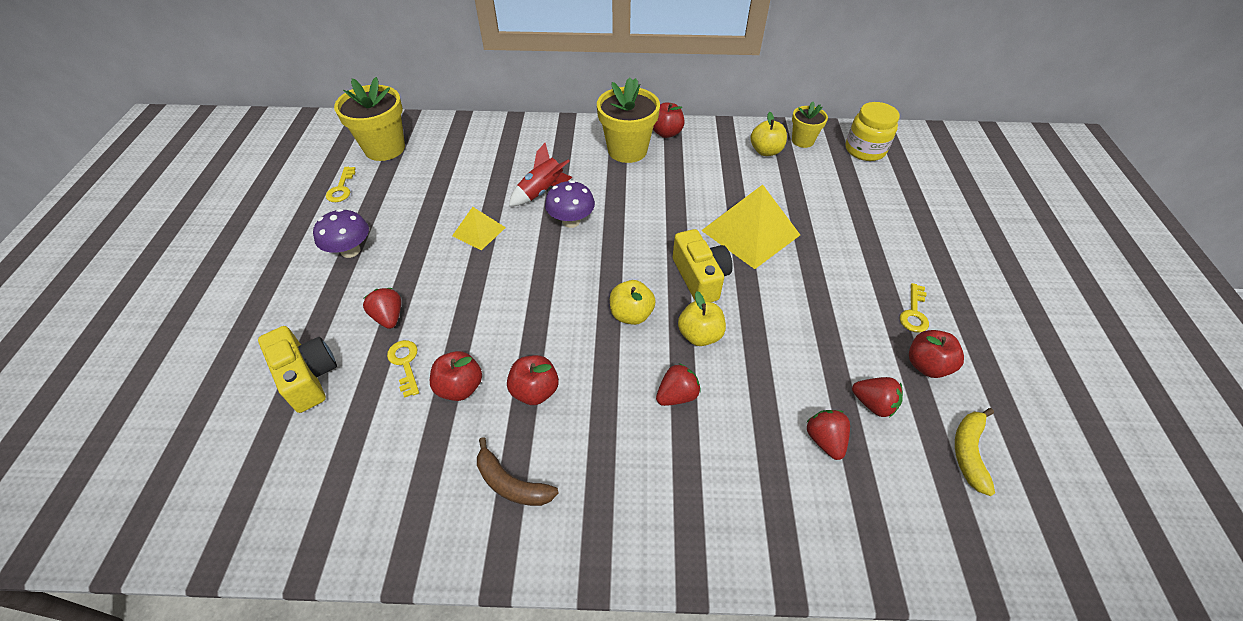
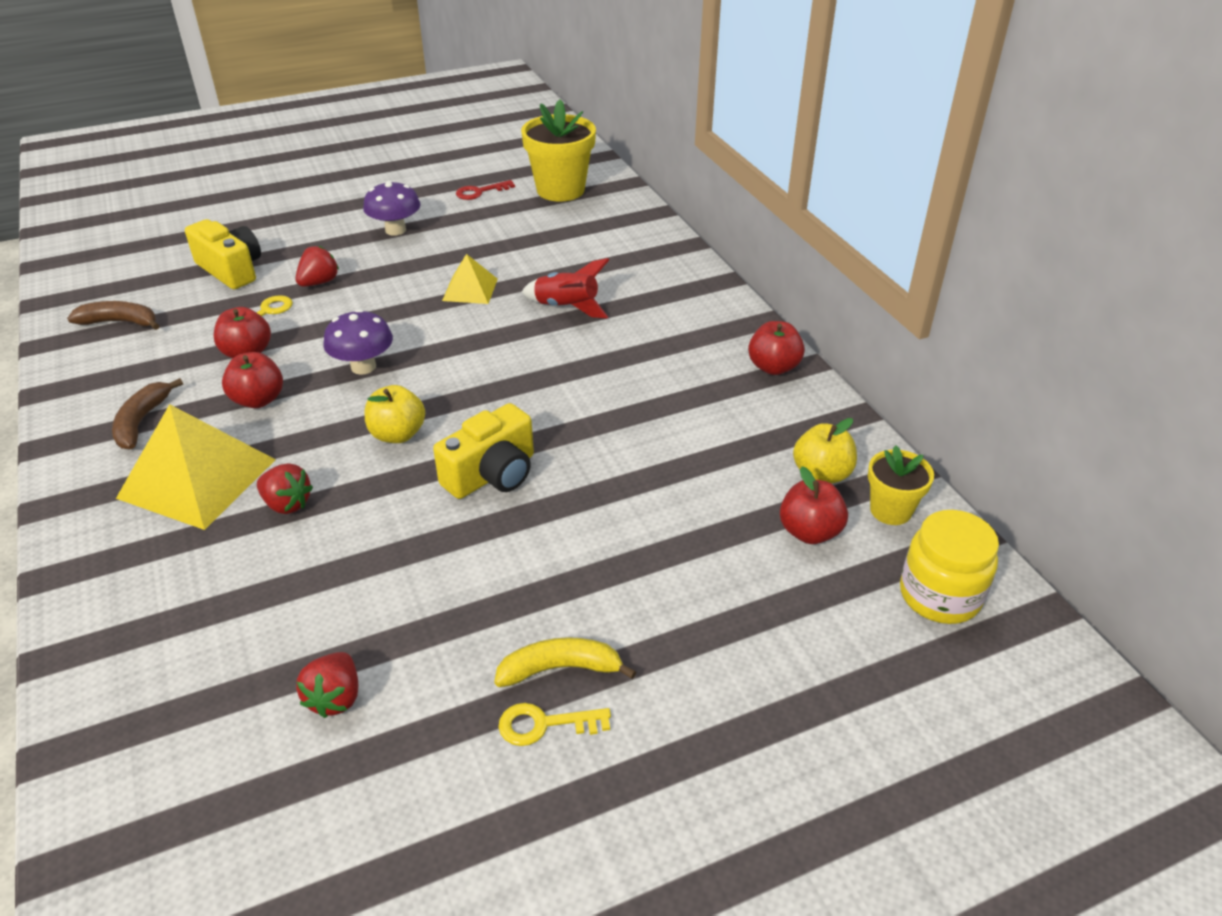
camera: 65 degrees right, 10 degrees down
yellow camera [258,326,337,413] -> yellow camera turned 75 degrees counterclockwise [185,219,261,289]
yellow key [326,167,356,202] -> red key [456,180,515,200]
purple mushroom [545,180,595,228] -> purple mushroom moved to [323,309,393,375]
yellow flower pot [597,77,660,163] -> none
yellow apple [678,291,726,346] -> none
yellow pyramid [701,185,800,269] -> yellow pyramid moved to [116,404,276,530]
red strawberry [806,410,850,460] -> none
red apple [909,330,964,378] -> red apple moved to [780,467,848,544]
yellow banana [955,408,995,496] -> yellow banana moved to [494,637,636,687]
none -> brown banana [67,301,159,330]

